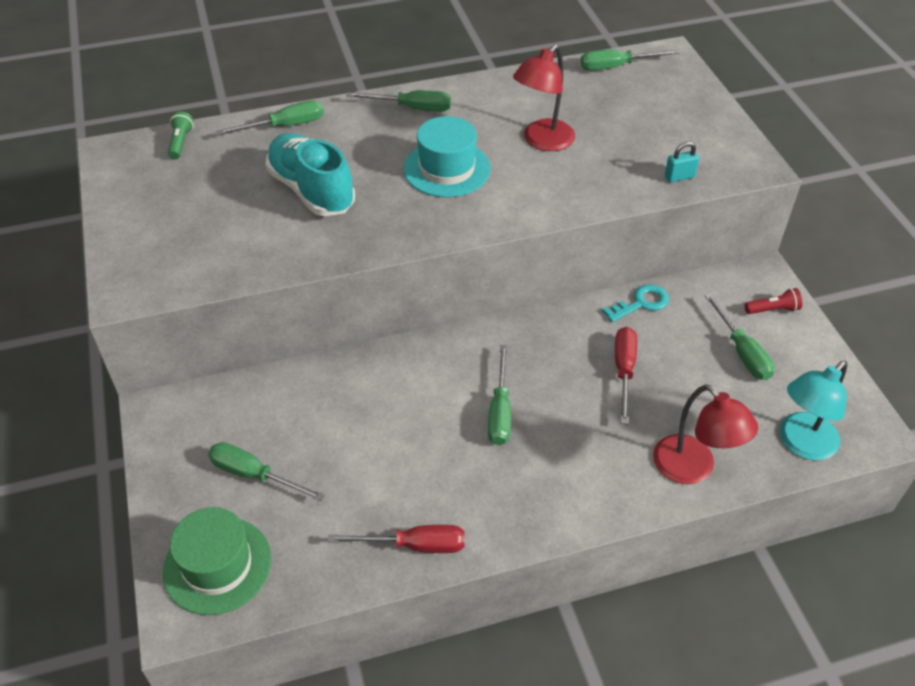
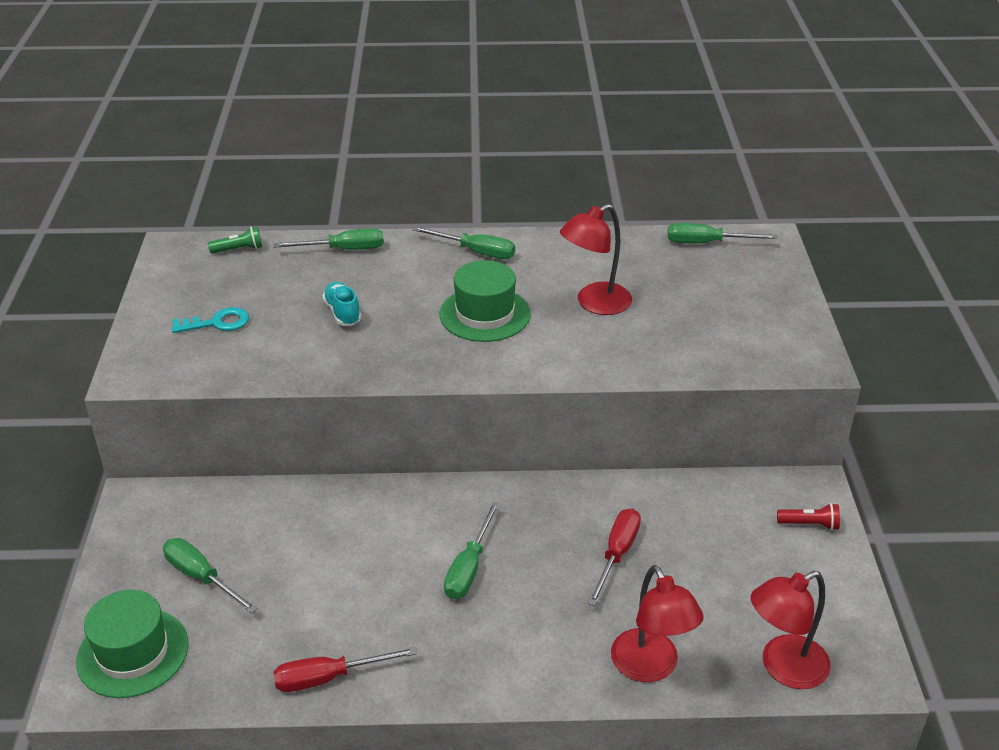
camera: 15 degrees right, 10 degrees down
green flashlight [168,111,194,159] -> green flashlight turned 60 degrees clockwise [208,226,262,254]
turquoise shoe [265,133,355,216] -> turquoise shoe [322,282,361,326], size x0.52
red screwdriver [328,525,464,553] -> red screwdriver turned 150 degrees clockwise [273,647,418,692]
turquoise hat [404,116,491,197] -> green hat [440,260,531,342]
turquoise key [602,284,669,322] -> turquoise key moved to [172,307,249,333]
turquoise padlock [665,141,699,182] -> none
green screwdriver [705,294,775,380] -> none
turquoise lamp [780,361,847,461] -> red lamp [751,571,831,689]

